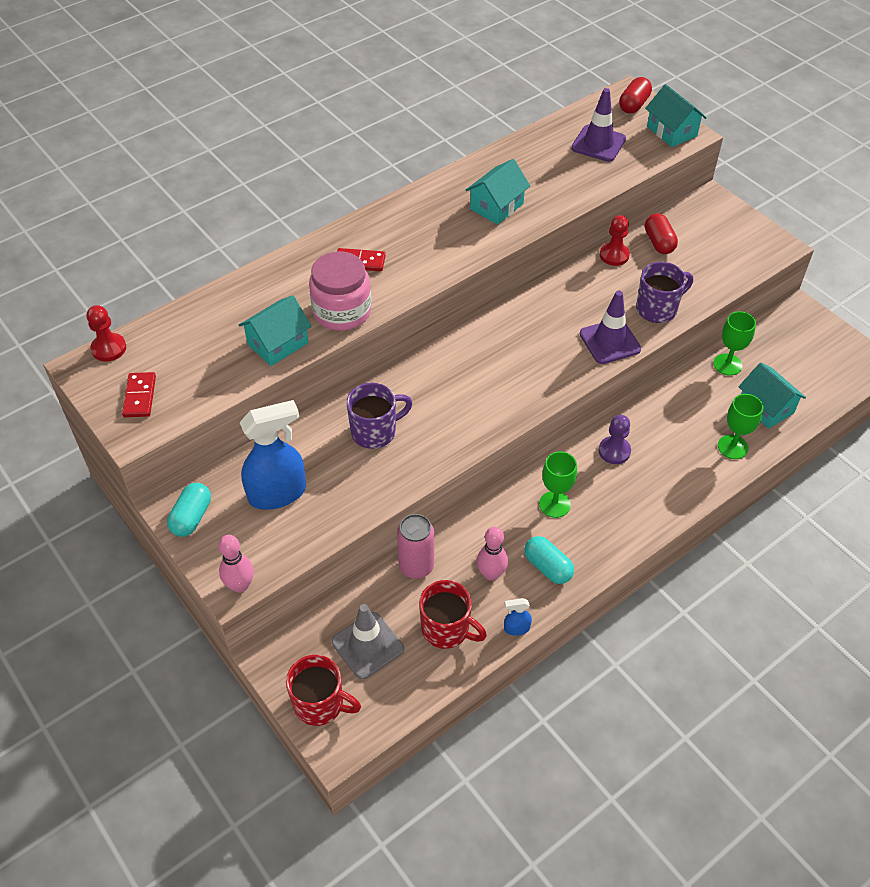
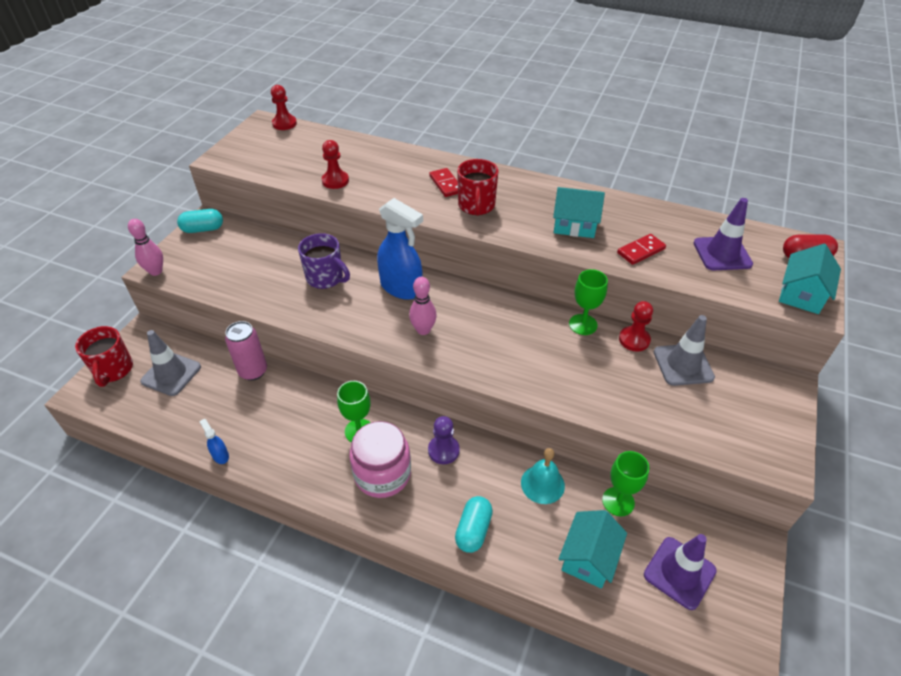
camera: 60 degrees right, 5 degrees down
red domino [122,372,156,417] -> red domino moved to [617,234,666,265]
turquoise house [238,295,312,366] -> red pawn [322,140,349,189]
blue spray bottle [239,400,306,510] -> blue spray bottle moved to [377,198,423,300]
pink jar [309,251,371,331] -> pink jar moved to [349,421,411,498]
red mug [419,580,487,649] -> red mug moved to [457,159,499,216]
pink bowling pin [477,527,508,581] -> pink bowling pin moved to [409,277,437,335]
turquoise capsule [524,536,574,584] -> turquoise capsule moved to [455,496,493,553]
purple traffic cone [580,291,641,364] -> purple traffic cone moved to [644,534,717,610]
purple mug [636,262,693,323] -> none
red capsule [645,213,678,254] -> grey traffic cone [654,315,715,386]
green goblet [718,394,763,459] -> green goblet moved to [569,269,608,335]
none -> turquoise bell [521,448,565,504]

